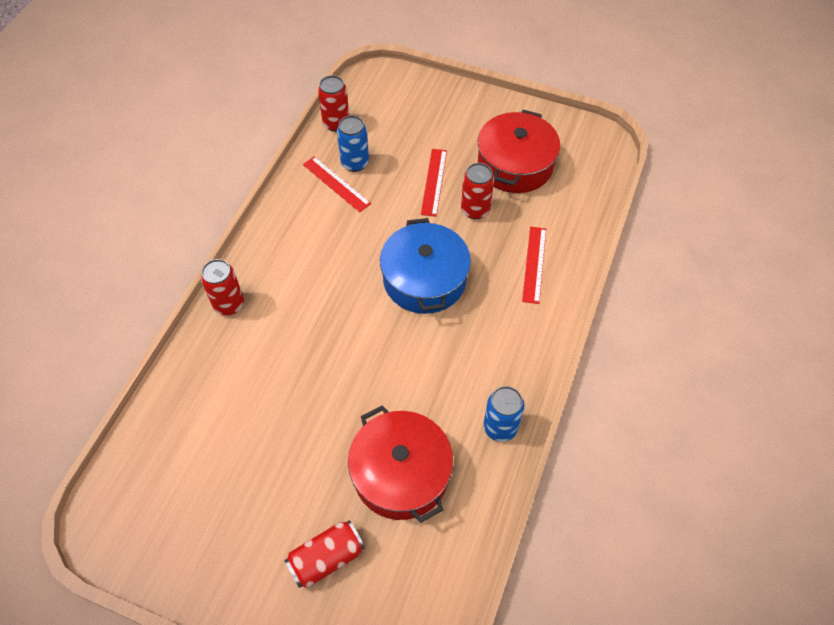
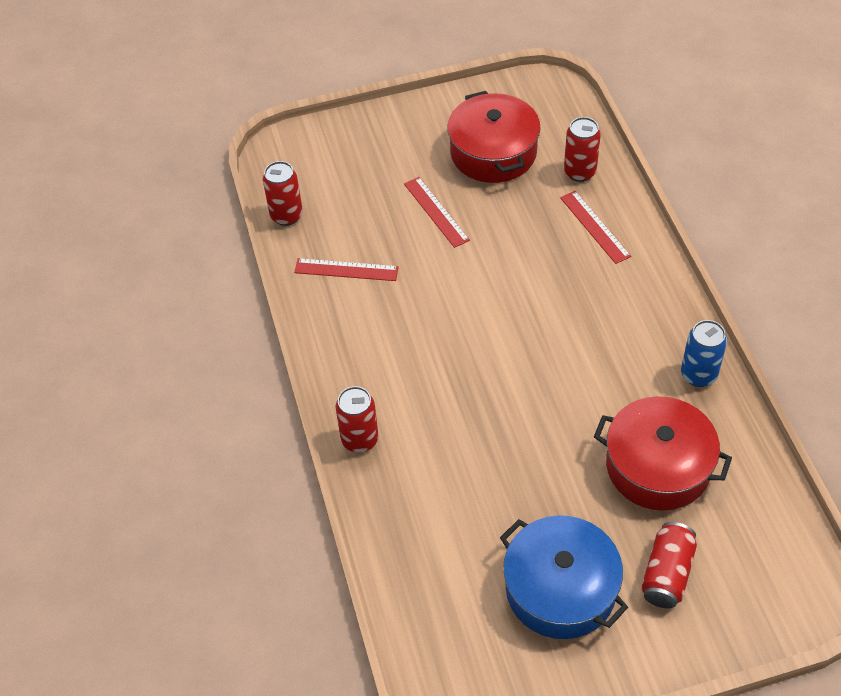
camera: 35 degrees left, 5 degrees down
blue can [337,115,369,172] -> none
blue pot [380,218,471,314] -> blue pot moved to [500,515,628,639]
red can [461,163,494,219] -> red can moved to [564,117,601,182]

